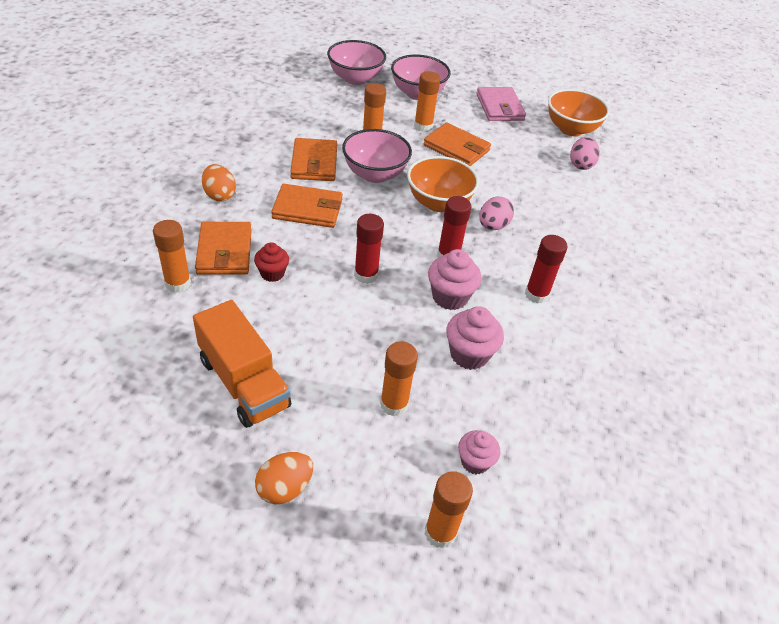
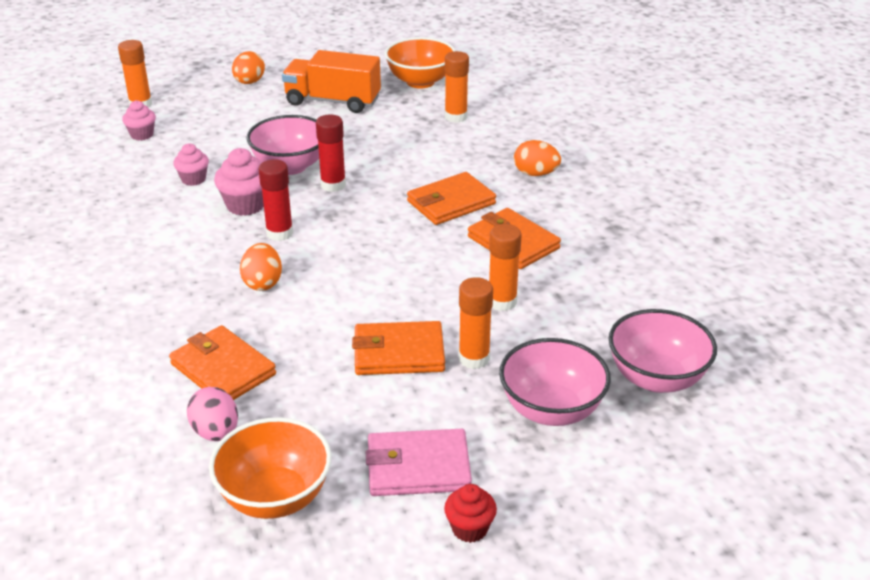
camera: 145 degrees right, 10 degrees down
orange wallet [195,222,252,274] -> orange wallet moved to [169,325,276,400]
red cupcake [254,243,289,282] -> red cupcake moved to [444,484,497,543]
pink bowl [342,129,412,183] -> pink bowl moved to [247,115,319,175]
orange glue stick [380,341,418,417] -> none
orange bowl [407,156,479,212] -> orange bowl moved to [385,37,456,88]
pink cupcake [446,306,504,370] -> pink cupcake [173,143,209,186], size x0.65
pink wallet [476,87,526,121] -> pink wallet turned 45 degrees counterclockwise [366,429,472,496]
pink egg [479,196,514,230] -> orange egg [240,243,282,291]
red glue stick [525,235,568,304] -> none

